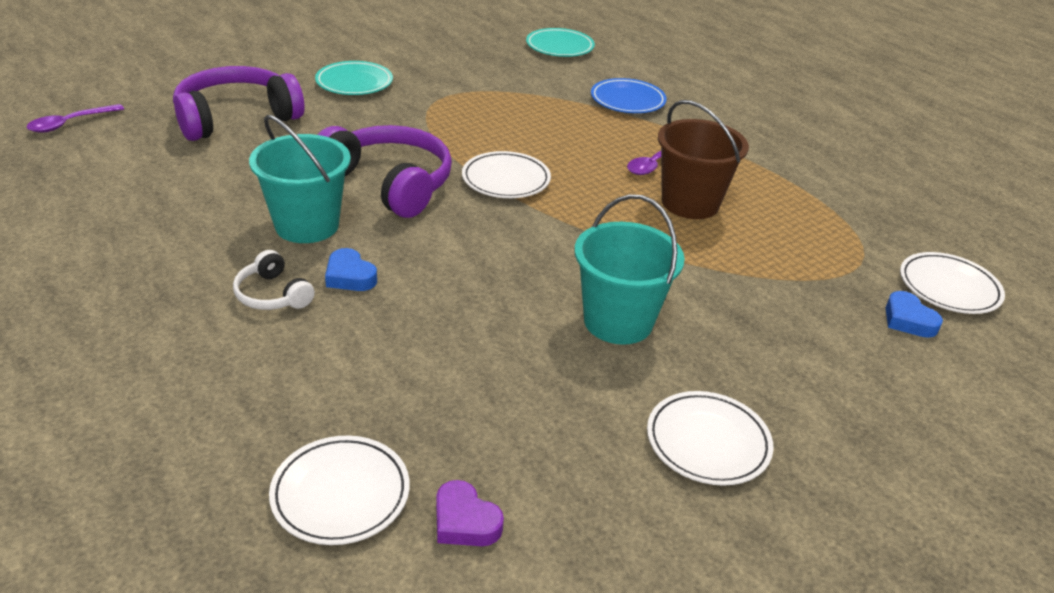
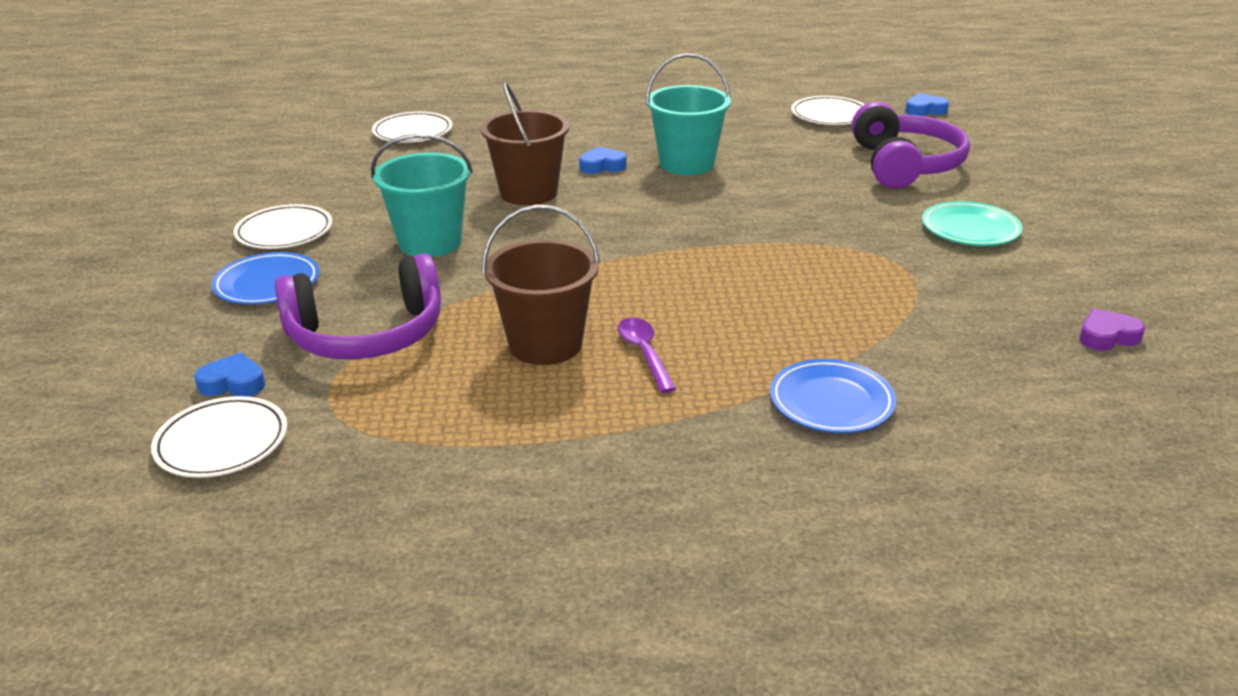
camera: 125 degrees right, 5 degrees down
purple spoon [26,104,124,133] -> blue heart [905,93,949,116]
white headphones [233,250,315,310] -> none
purple headphones [318,125,452,218] -> purple headphones moved to [275,253,441,360]
purple heart [436,480,504,546] -> purple heart moved to [1079,308,1145,351]
white plate [462,151,551,198] -> white plate moved to [791,96,865,125]
turquoise plate [526,28,595,57] -> none
none -> blue plate [212,252,320,305]
none -> brown bucket [480,82,569,205]

